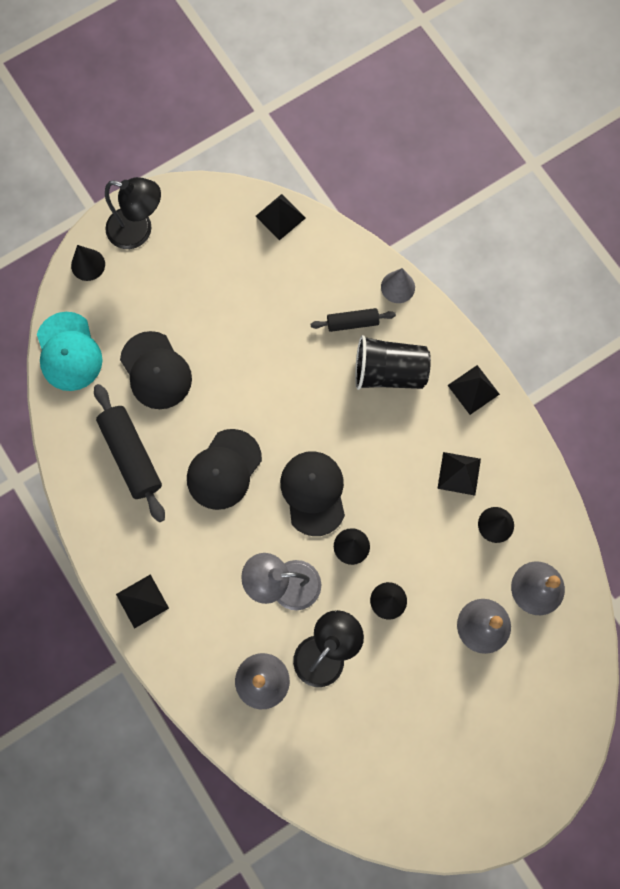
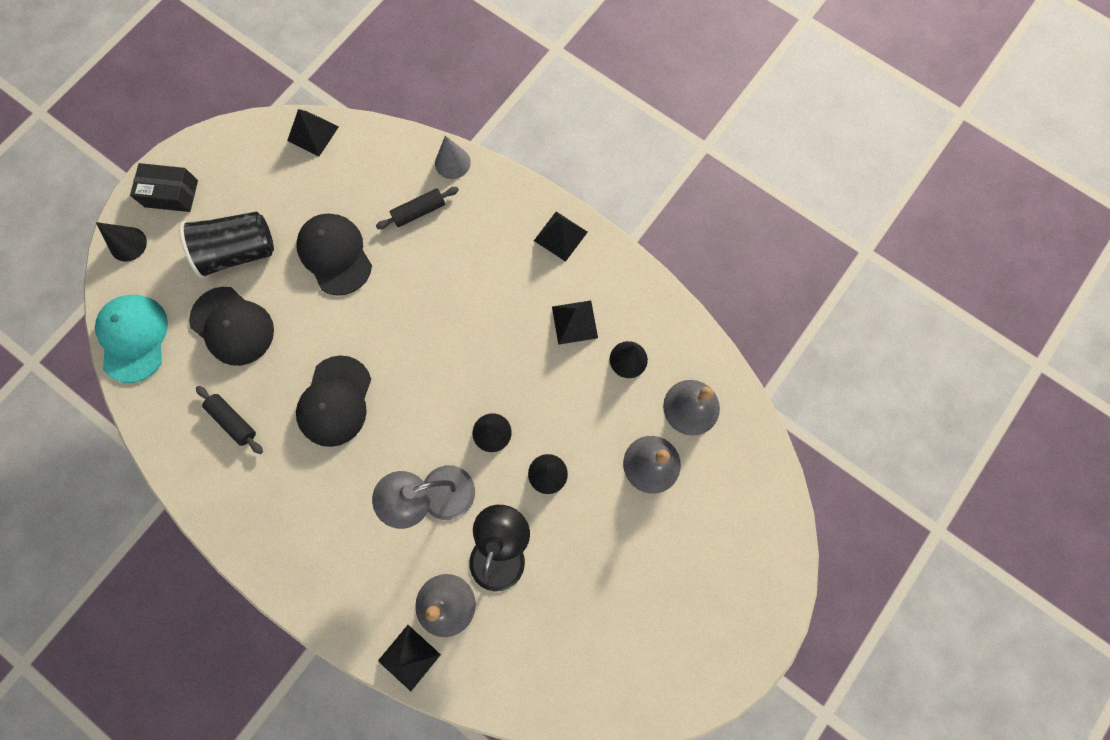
camera: 20 degrees left, 0 degrees up
turquoise cap [37,312,102,391] -> turquoise cap turned 150 degrees counterclockwise [95,295,168,383]
black rolling pin [94,384,165,522] -> black rolling pin [196,386,263,454], size x0.57
black lamp [105,177,161,249] -> black box [130,163,198,212]
black pyramid [116,574,169,629] -> black pyramid moved to [378,625,441,691]
black cap [280,451,345,536] -> black cap moved to [296,213,372,296]
black cup [355,335,431,390] -> black cup moved to [179,212,274,278]

